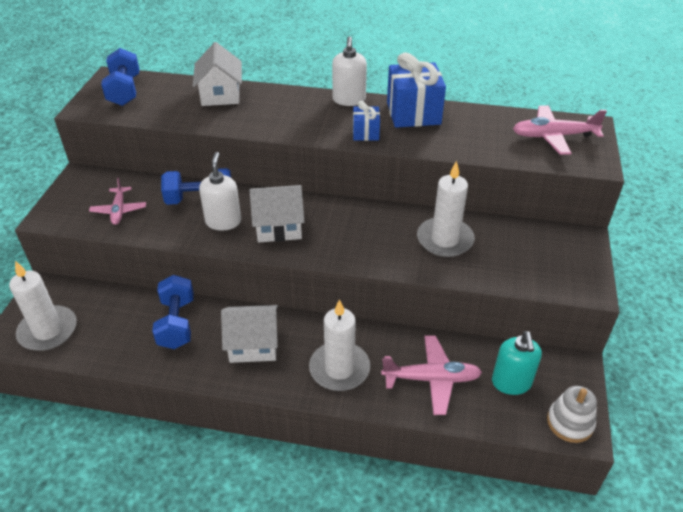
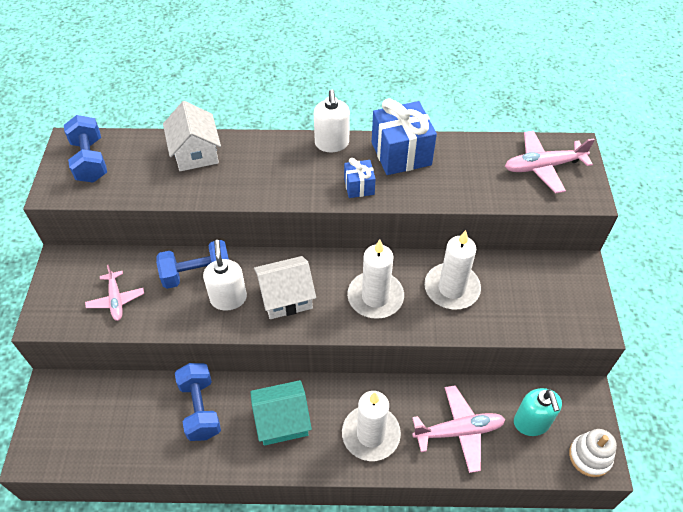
camera: 10 degrees left, 10 degrees up
white candle [9,261,77,351] -> white candle moved to [347,239,404,319]
white house [221,305,278,363] -> turquoise house [250,380,312,446]

